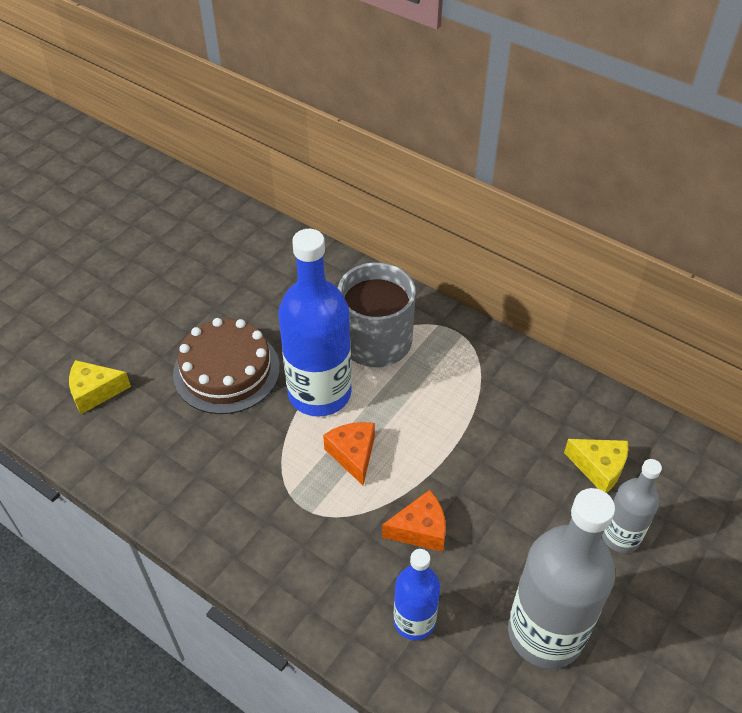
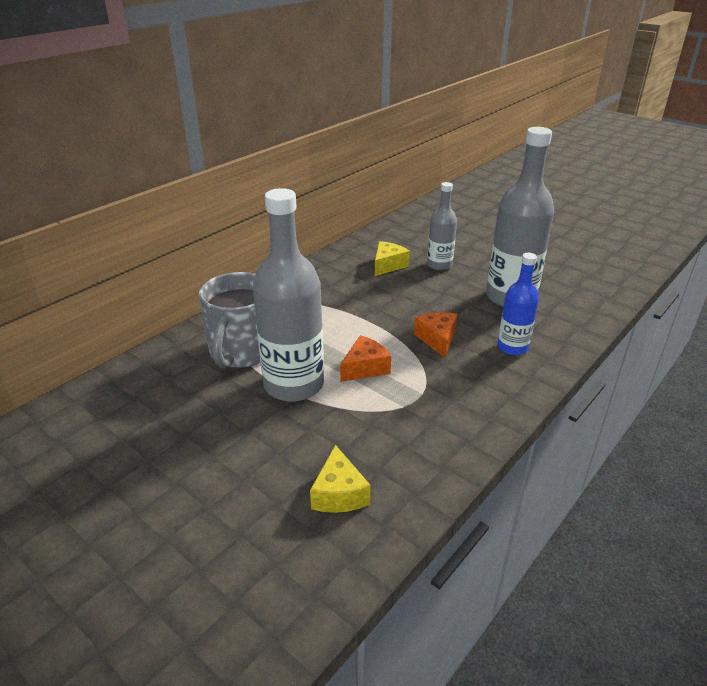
camera: 85 degrees left, 15 degrees down
yellow cheese [69,360,131,414] -> yellow cheese moved to [310,445,371,513]
brown cake [173,318,280,414] -> none
blue bottle [278,229,352,417] -> grey bottle [253,188,324,402]
orange cheese [323,422,375,485] -> orange cheese turned 150 degrees clockwise [340,335,391,382]

